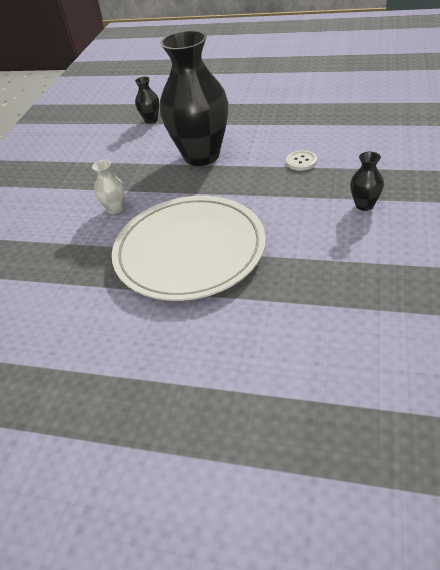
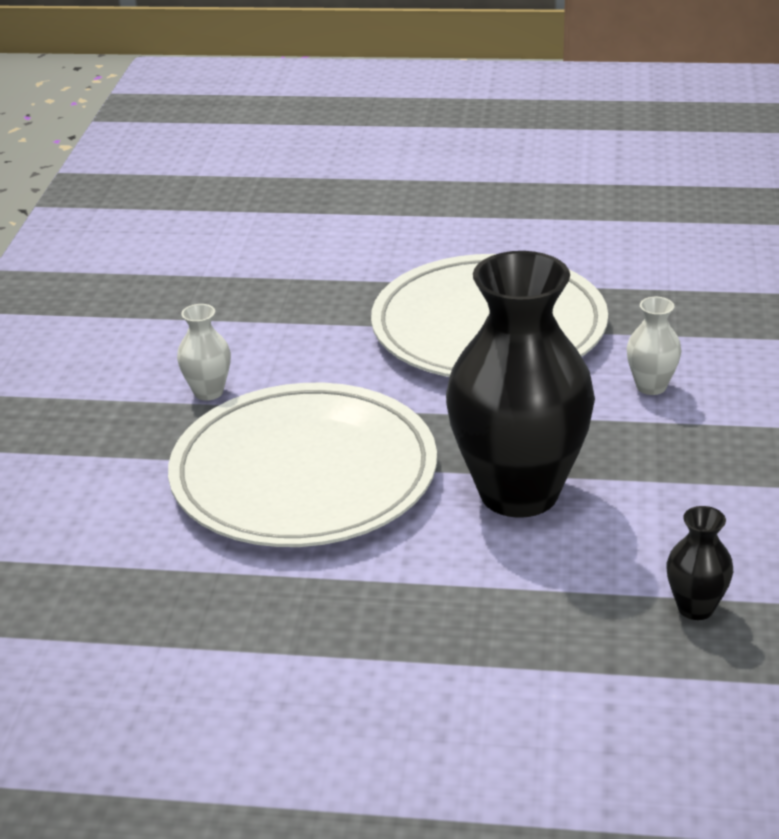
camera: 170 degrees right, 10 degrees down
white button [286,150,317,171] -> white plate [168,383,437,547]
black vase [350,151,384,211] -> white vase [177,304,231,401]

